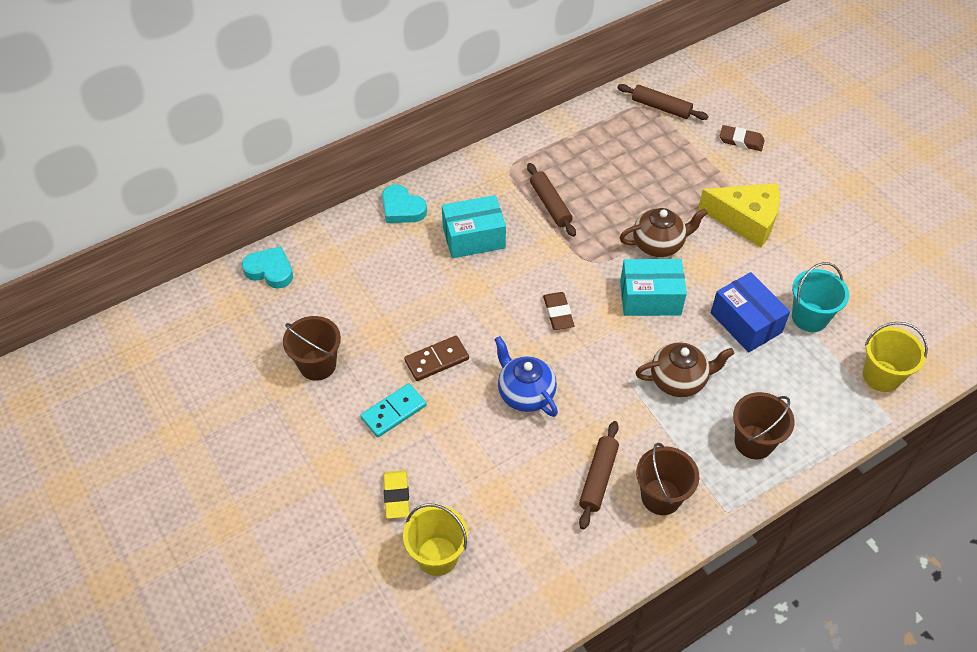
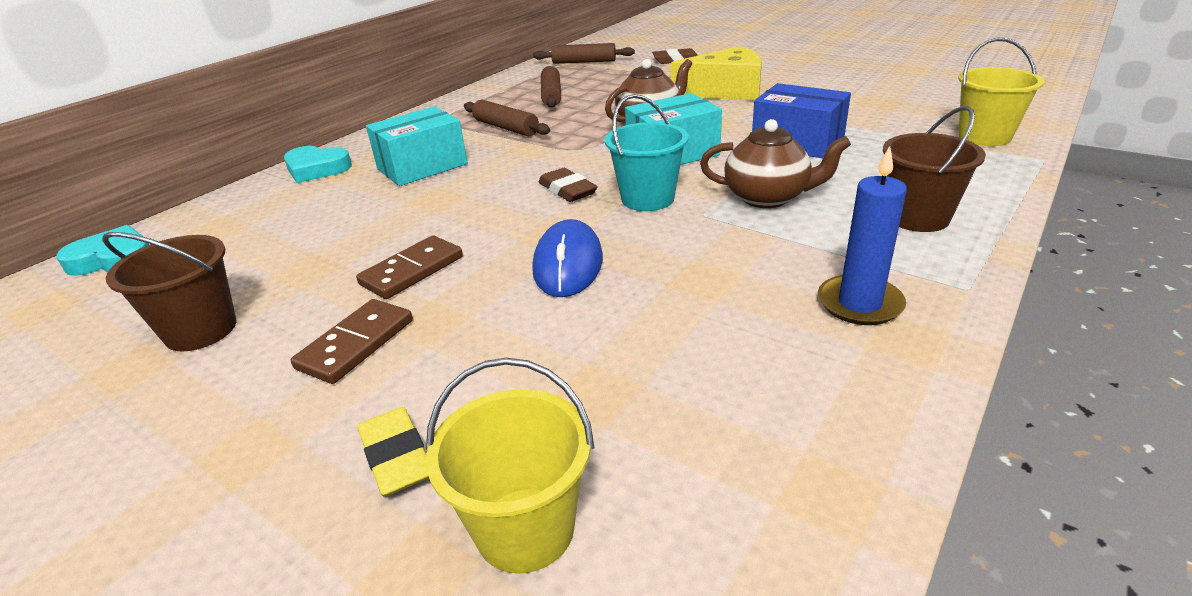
camera: 20 degrees left, 20 degrees down
turquoise domino [360,383,426,437] -> brown domino [291,299,413,384]
blue teapot [494,336,558,417] -> blue mouse [532,219,603,297]
brown rolling pin [579,421,619,529] -> brown rolling pin moved to [541,66,561,107]
brown teapot [635,342,734,397] -> brown teapot turned 45 degrees clockwise [700,119,851,208]
brown bucket [636,443,699,515] -> blue candle [818,146,907,325]
turquoise bucket [792,262,849,332] -> turquoise bucket moved to [605,94,689,211]

